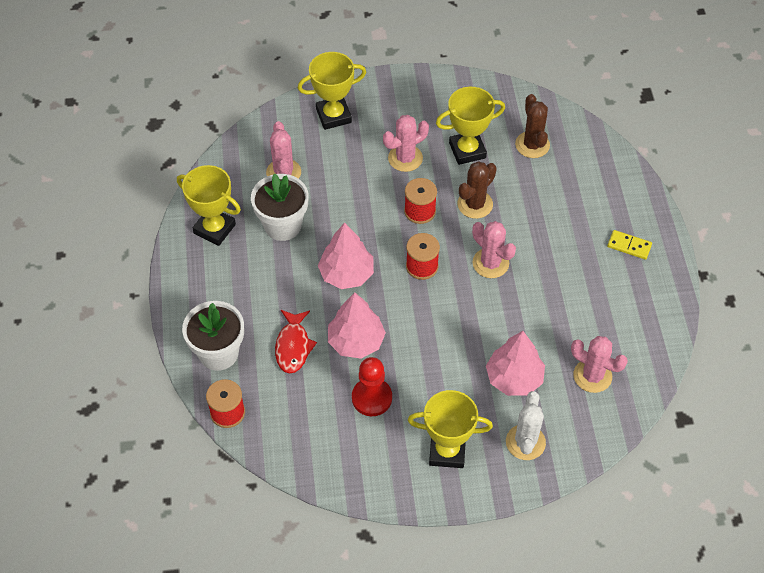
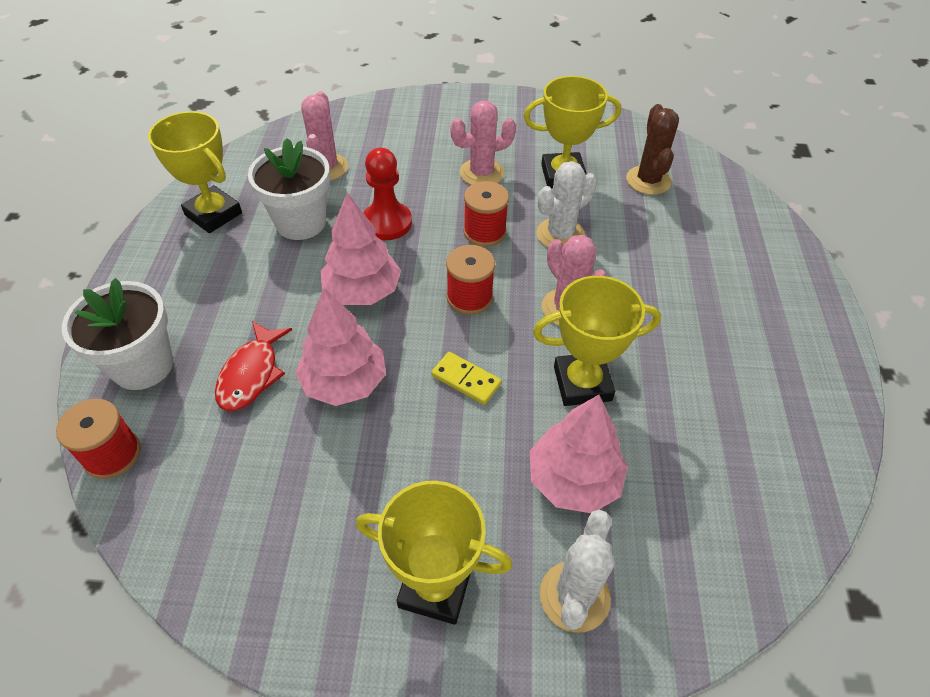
camera: 10 degrees right, 5 degrees down
yellow trophy [298,52,366,130] -> yellow trophy moved to [533,276,661,406]
red pawn [352,357,392,416] -> red pawn moved to [363,148,412,240]
brown cactus [457,161,497,219] -> white cactus [537,161,597,248]
pink cactus [571,336,628,393] -> none
yellow domino [607,230,652,260] -> yellow domino moved to [431,352,502,405]

